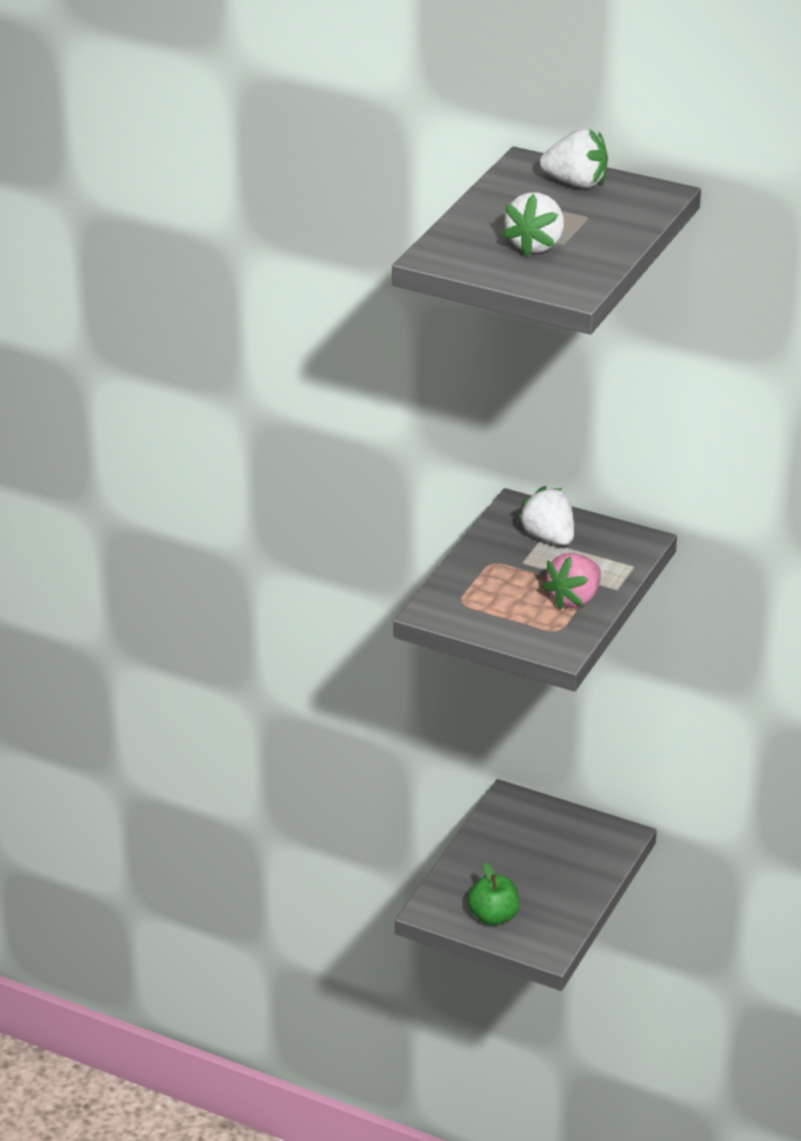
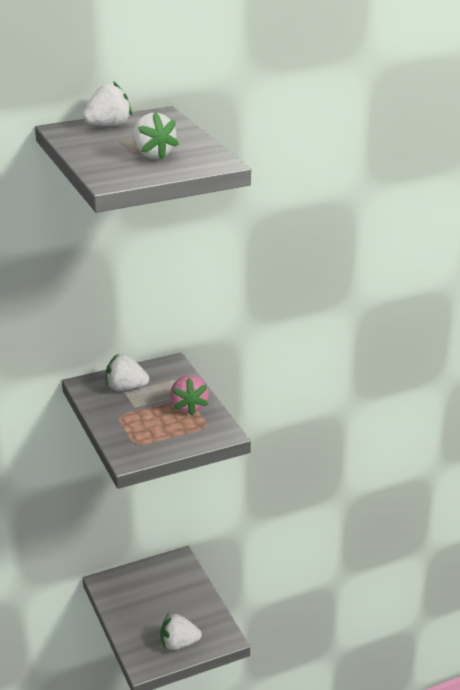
camera: 50 degrees left, 5 degrees down
green apple [468,862,520,925] -> white strawberry [160,613,202,650]

